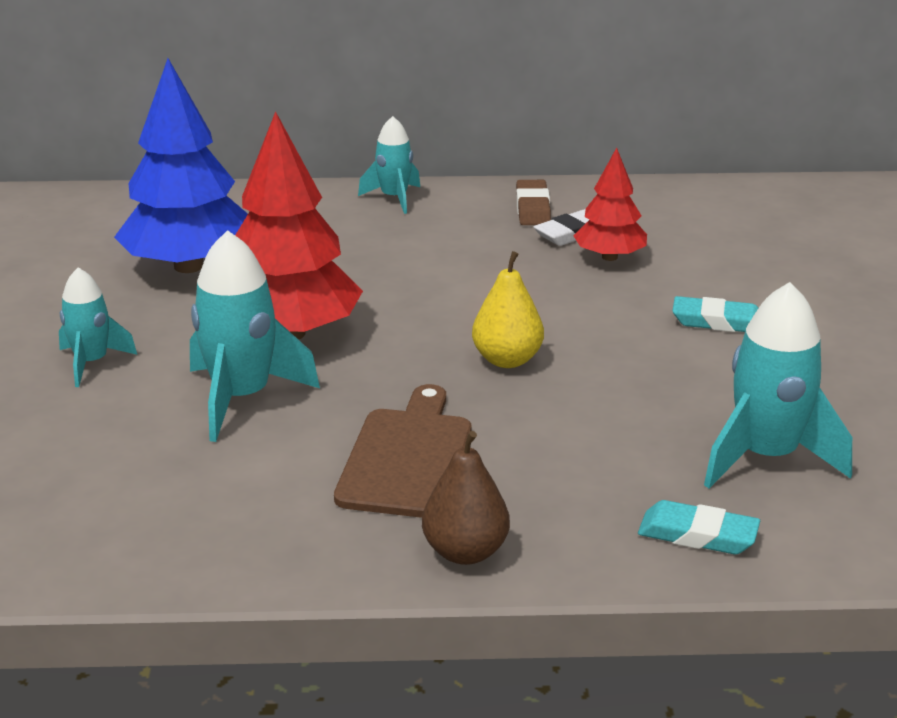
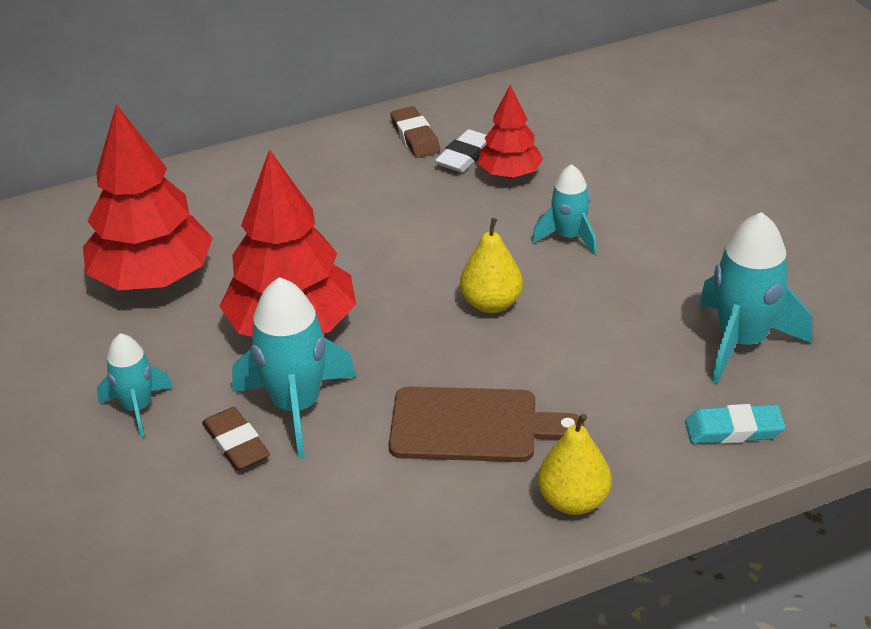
camera: 20 degrees left, 10 degrees up
blue tree [114,58,248,273] -> red tree [83,104,213,290]
brown cutting board [334,384,471,518] -> brown cutting board turned 105 degrees clockwise [389,387,584,462]
turquoise rocket [358,116,421,214] -> turquoise rocket moved to [532,164,597,255]
brown pear [422,431,510,565] -> yellow pear [538,414,612,515]
turquoise eraser [672,296,758,332] -> none
none -> brown eraser [202,407,270,471]

